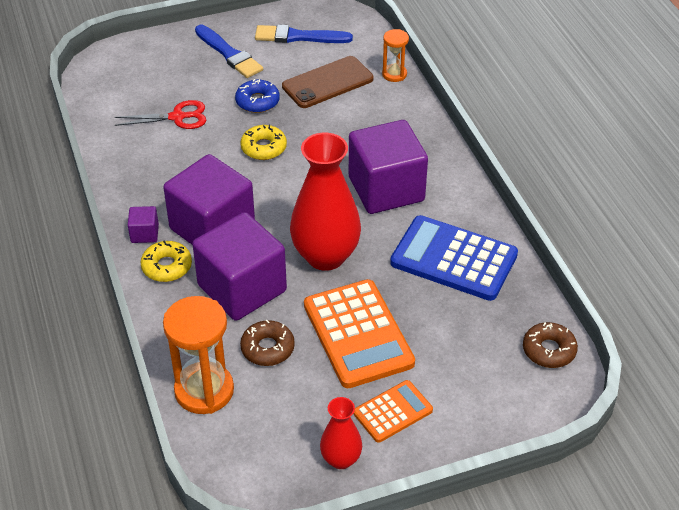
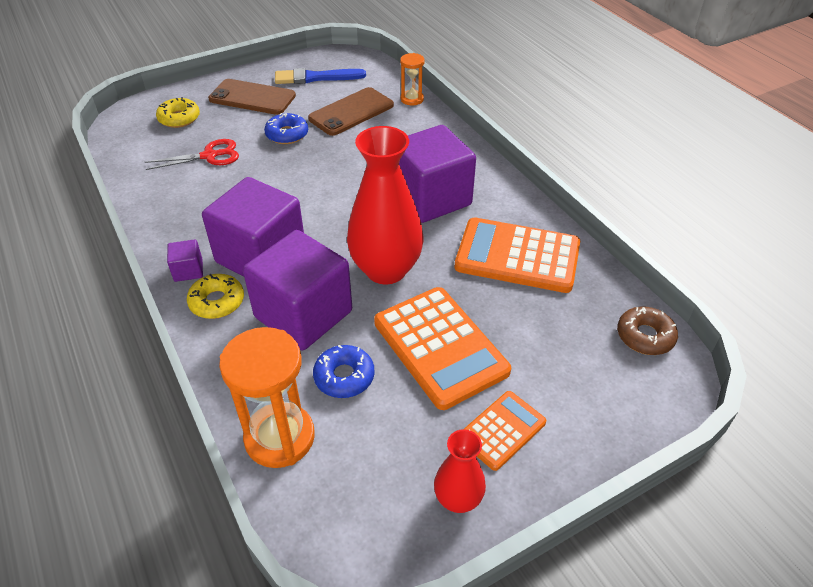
camera: 10 degrees left, 0 degrees up
blue brush [195,25,263,78] -> brown phone [208,79,296,115]
yellow donut [240,125,287,160] -> yellow donut moved to [156,97,200,128]
brown donut [240,320,295,366] -> blue donut [313,345,375,398]
blue calculator [390,215,518,301] -> orange calculator [454,218,580,293]

